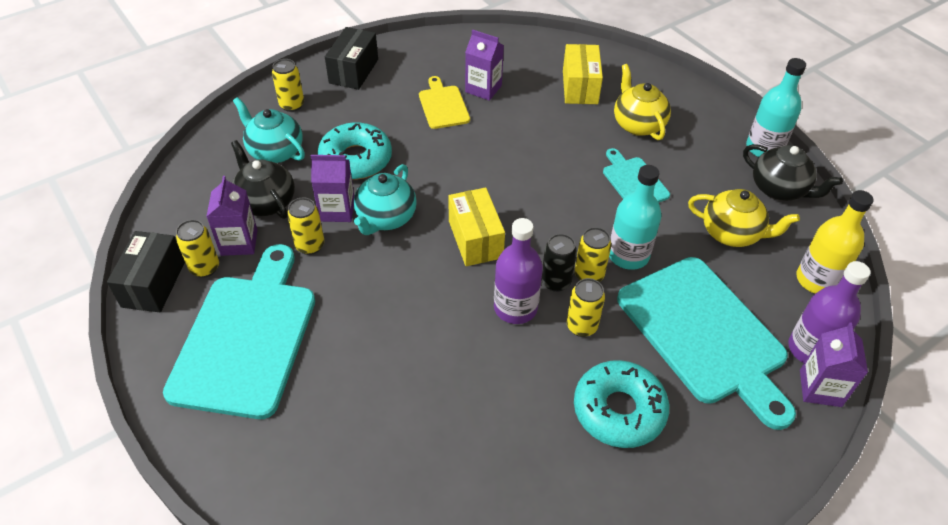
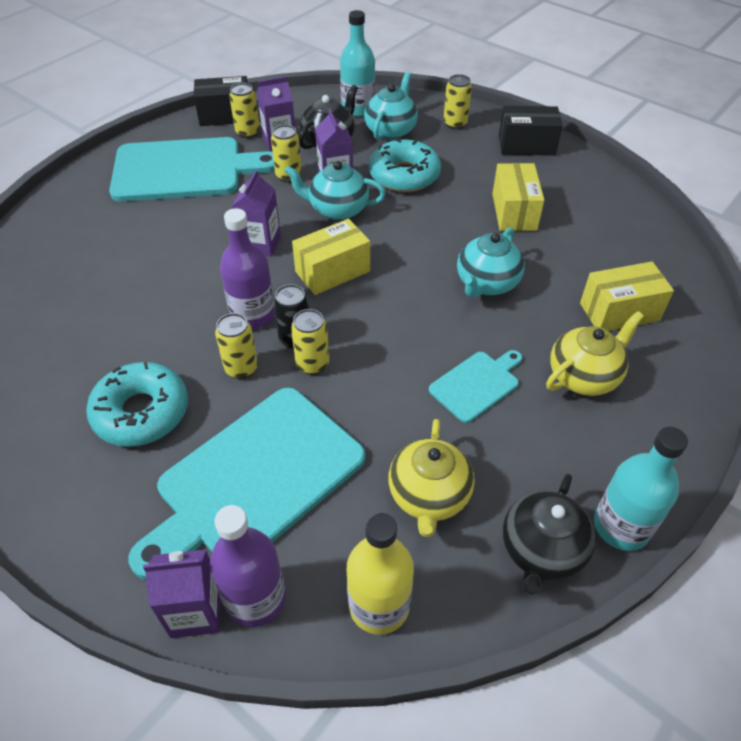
camera: 75 degrees right, 0 degrees up
yellow cutting board [419,76,470,129] -> yellow box [492,163,544,231]
purple carton [465,29,504,101] -> purple carton moved to [232,170,281,256]
turquoise bottle [609,165,661,270] -> turquoise bottle moved to [340,10,375,116]
none -> turquoise teapot [457,227,525,298]

